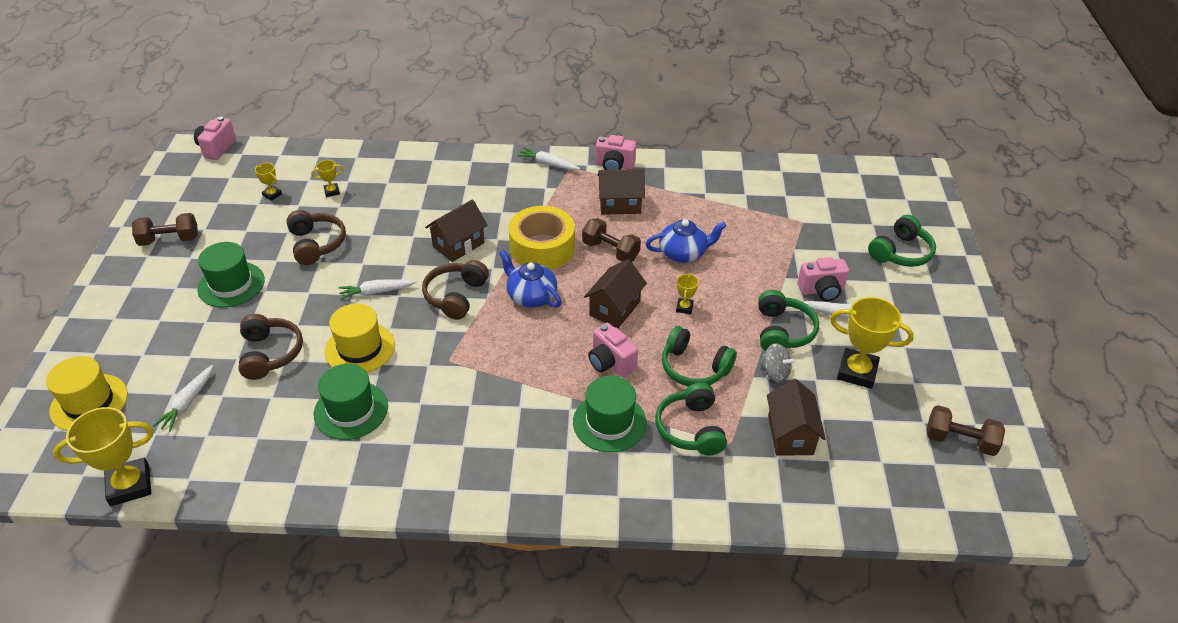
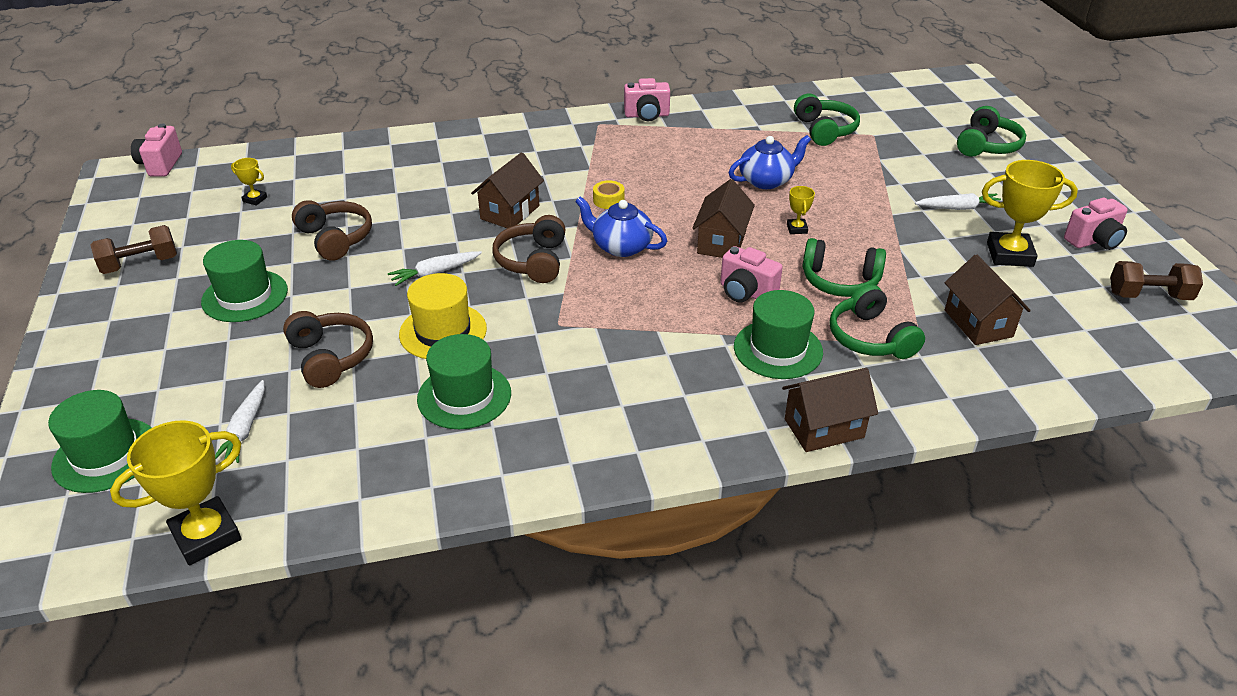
camera: 15 degrees left, 5 degrees down
yellow hat [46,356,128,431] -> green hat [48,390,152,493]
yellow trophy [311,160,343,197] -> none
yellow tape [509,206,575,270] -> yellow tape [593,180,625,209], size x0.41
white carrot [517,147,580,170] -> none
brown dumbbell [582,218,641,262] -> none
brown house [598,169,645,215] -> brown house moved to [782,368,878,452]
green headphones [758,290,819,351] -> green headphones moved to [794,93,860,146]
grey spinning top [761,343,796,382] -> none
pink camera [797,257,849,301] -> pink camera moved to [1064,198,1128,250]

